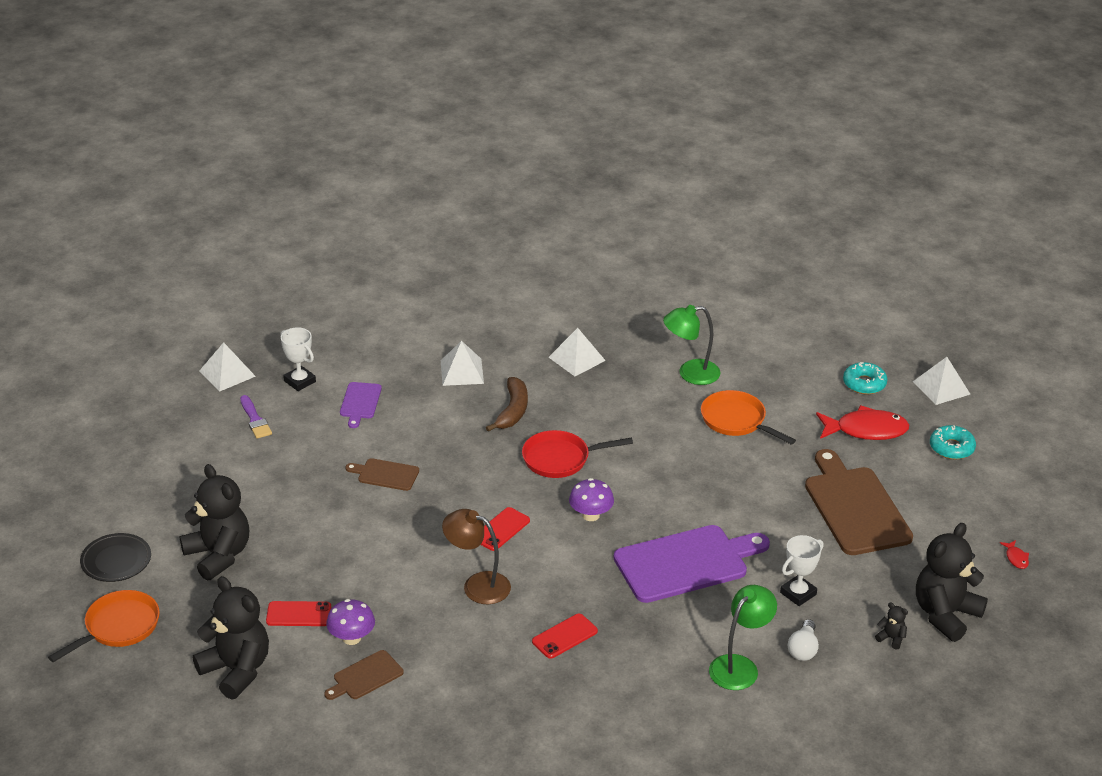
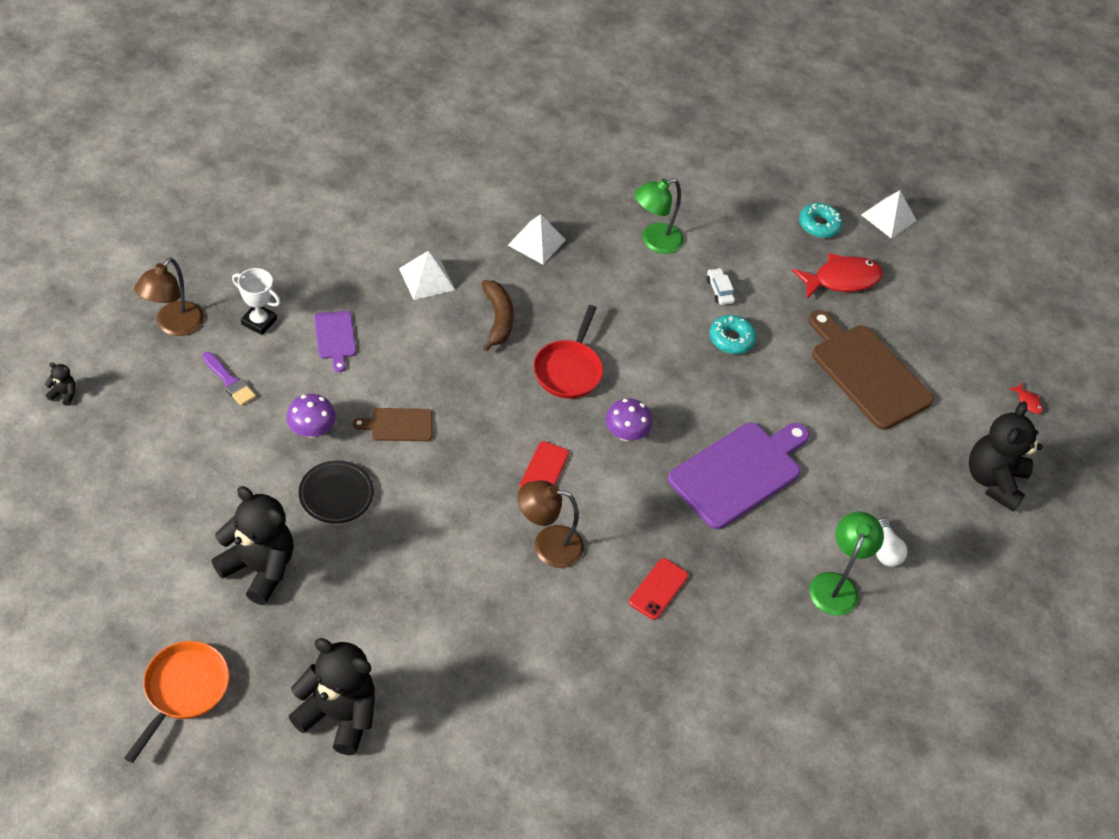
camera: 25 degrees left, 15 degrees up
black plate [80,533,151,582] -> black plate moved to [299,460,374,524]
white pyramid [199,342,256,392] -> brown lamp [134,257,204,336]
red phone [266,601,331,626] -> none
brown cutting board [324,650,404,700] -> none
purple mushroom [326,599,375,645] -> purple mushroom moved to [287,394,336,438]
red pan [522,430,633,478] -> red pan turned 45 degrees counterclockwise [534,305,603,399]
orange pan [701,390,796,445] -> white car [707,268,735,305]
white trophy [780,535,823,606] -> none
black teddy bear [875,603,908,650] -> black teddy bear moved to [45,362,75,406]
turquoise donut [930,425,976,460] -> turquoise donut moved to [709,315,756,354]

